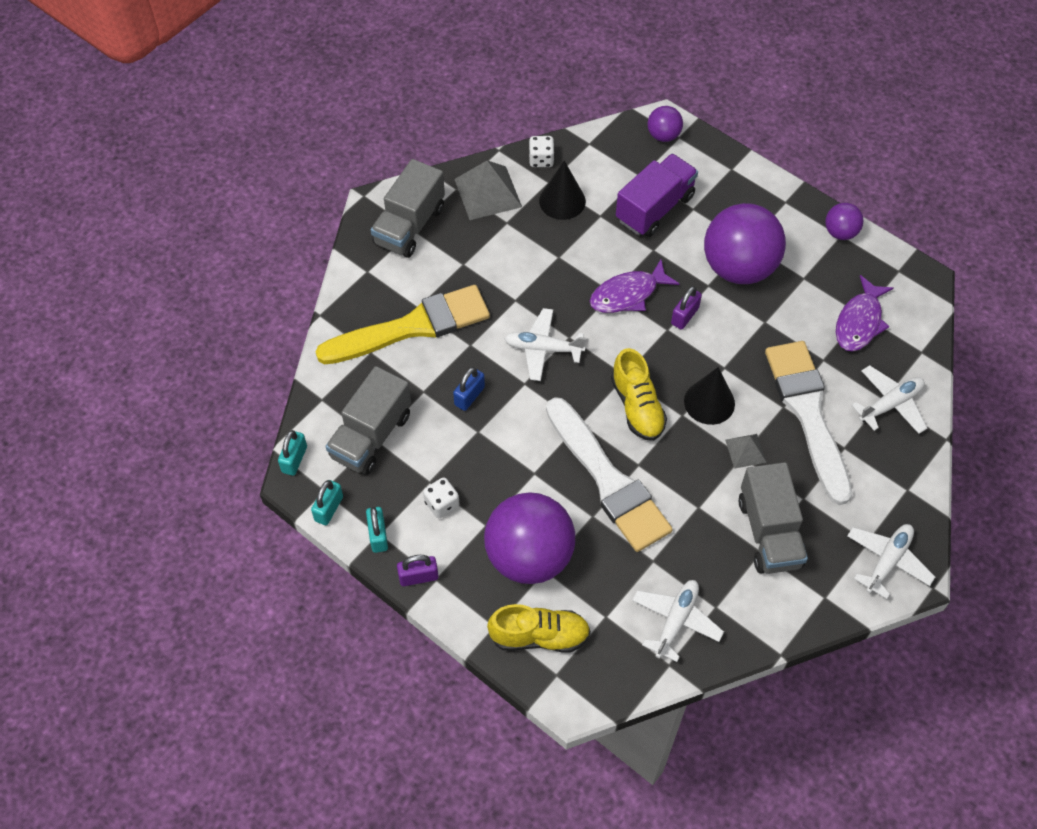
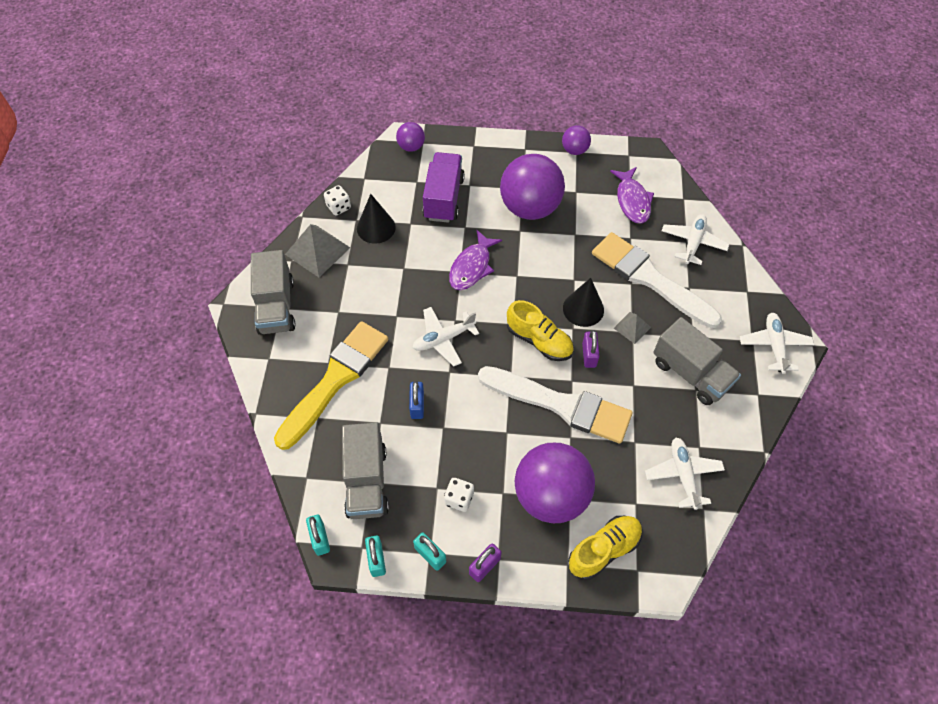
camera: 35 degrees left, 0 degrees up
purple padlock [671,286,702,330] -> purple padlock moved to [582,330,600,368]

